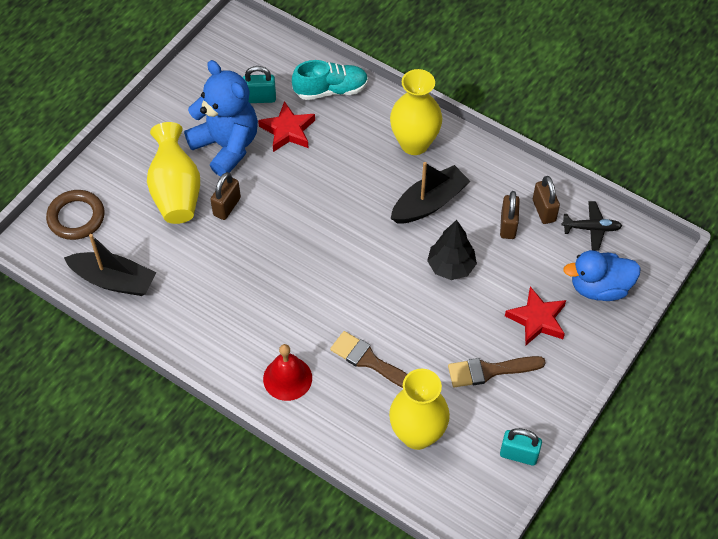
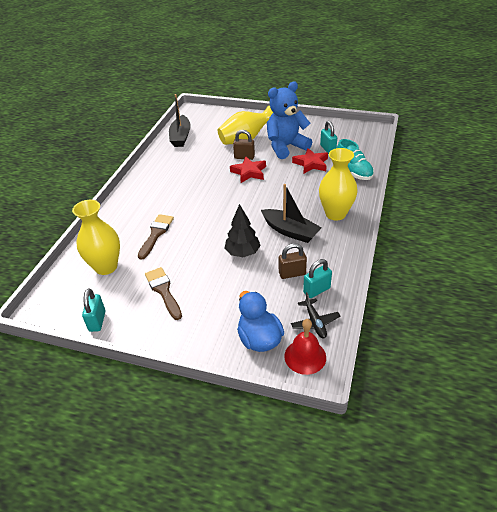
camera: 75 degrees right, 15 degrees down
brown ring [46,190,105,240] -> none
blue teddy bear [184,60,258,176] -> blue teddy bear turned 150 degrees counterclockwise [267,82,312,159]
red bell [263,344,312,401] -> red bell moved to [284,319,326,375]
red star [505,287,566,345] -> red star moved to [230,156,266,183]
brown padlock [533,176,560,224] -> turquoise padlock [303,259,332,298]

